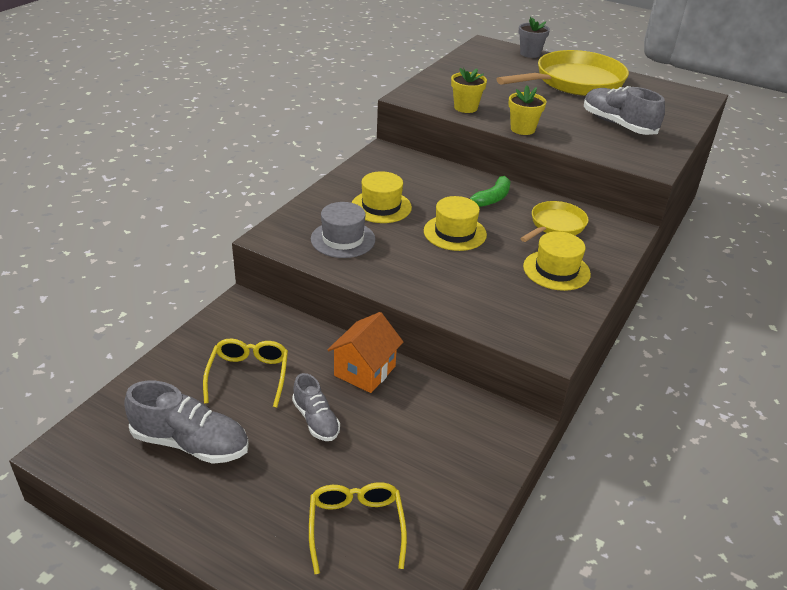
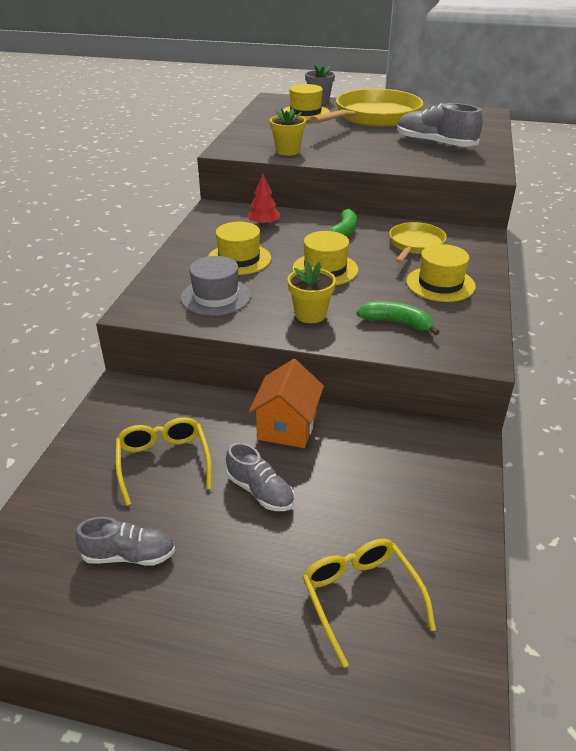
camera: 15 degrees left, 0 degrees up
grey shoe [124,381,249,464] -> grey shoe [75,517,175,566], size x0.61
yellow flower pot [508,85,547,135] -> yellow flower pot moved to [287,261,336,323]
none -> red tree [247,174,280,226]
none -> yellow hat [283,84,330,120]
none -> green banana [356,301,440,335]

